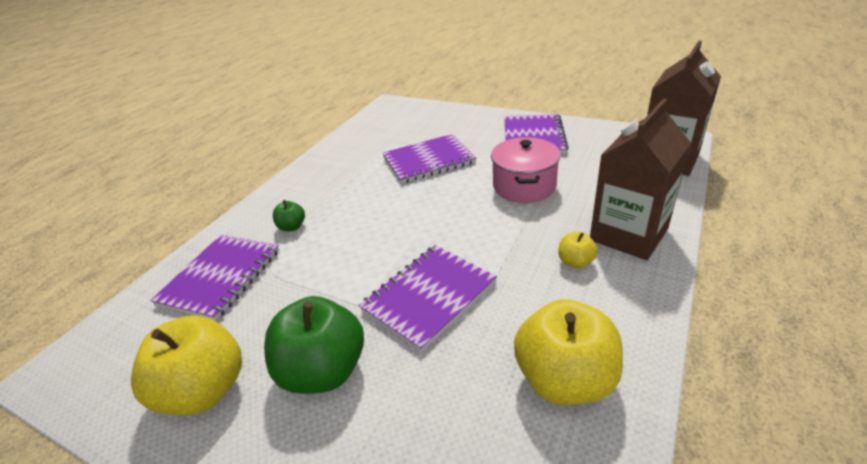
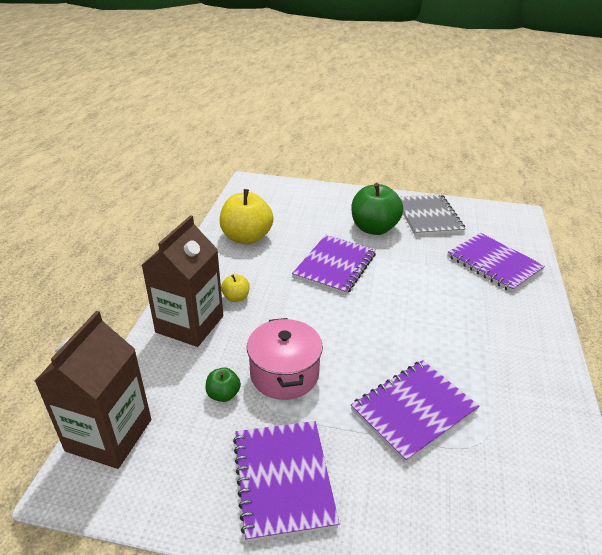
camera: 160 degrees right, 0 degrees up
yellow apple [131,315,242,415] -> grey notebook [399,194,466,236]
purple notebook [150,235,279,321] -> purple notebook turned 45 degrees counterclockwise [448,233,545,292]
green apple [273,200,305,232] -> green apple moved to [206,367,241,402]

